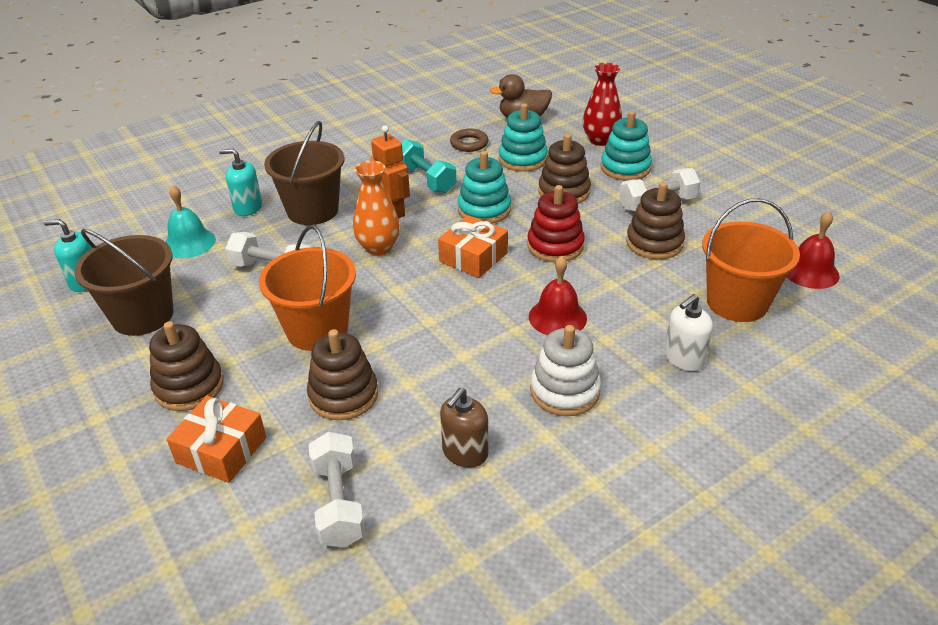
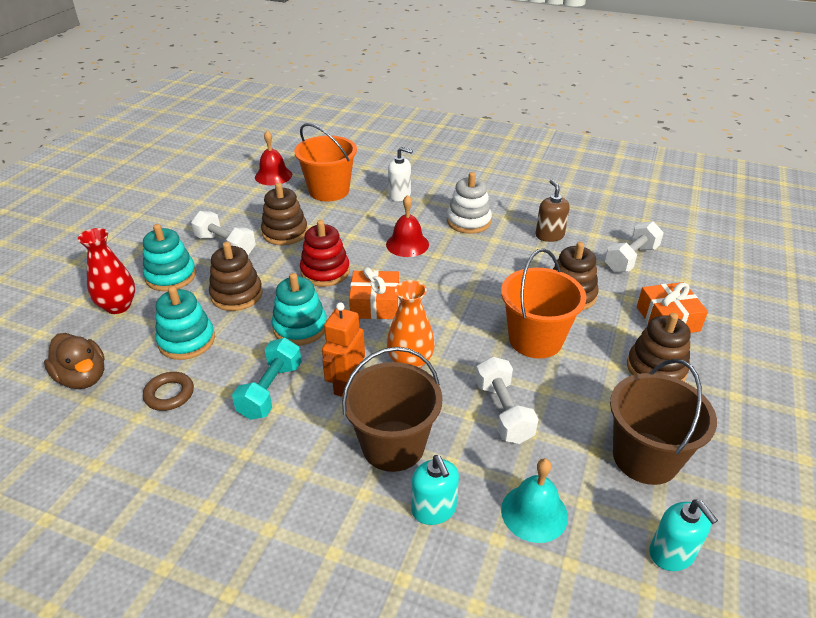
camera: 125 degrees left, 0 degrees up
brown soap dispenser [440,388,488,468] -> brown soap dispenser turned 105 degrees counterclockwise [536,179,570,242]

